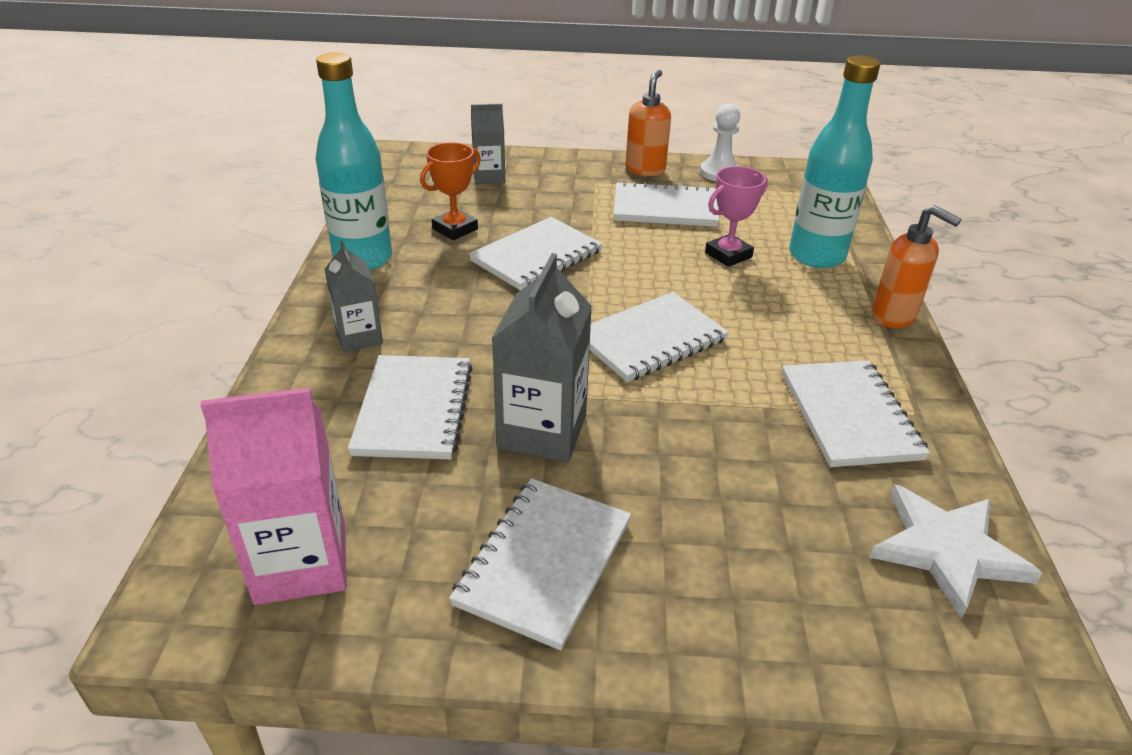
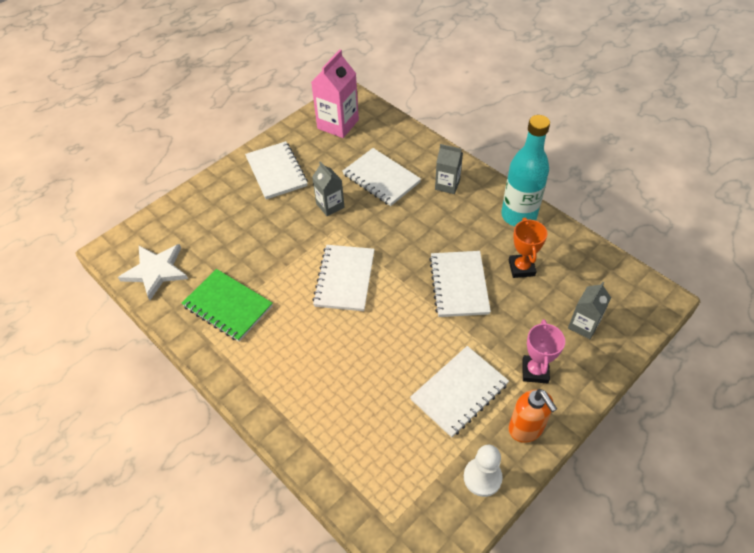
camera: 135 degrees right, 15 degrees up
grey carton [492,253,592,462] -> grey carton [312,161,344,216], size x0.61
pink trophy [705,166,768,267] -> pink trophy moved to [522,319,565,383]
white notebook [782,360,930,467] -> green notebook [182,269,273,342]
turquoise bottle [789,55,880,268] -> none
orange soap dispenser [872,205,961,328] -> none

